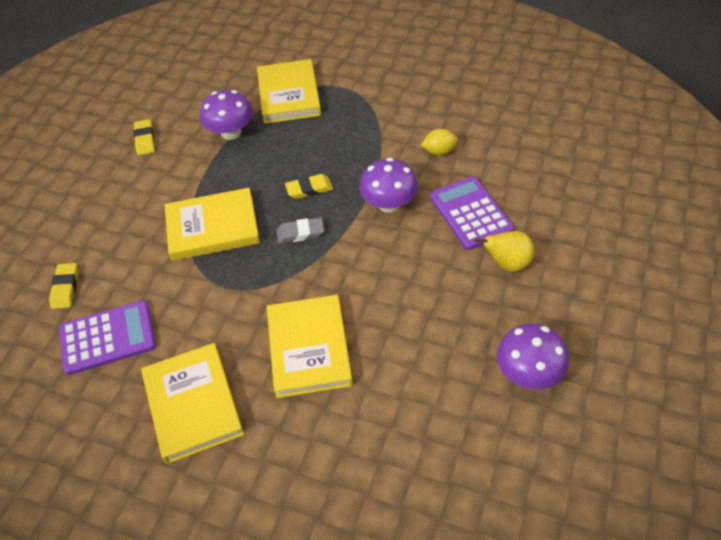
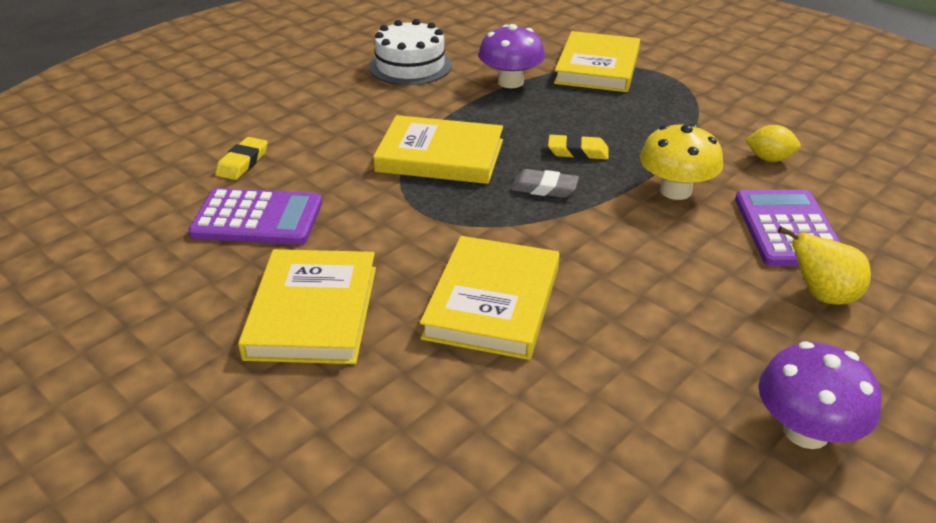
camera: 20 degrees right, 15 degrees down
yellow eraser [133,119,155,155] -> white cake [369,19,452,85]
purple mushroom [359,158,418,213] -> yellow mushroom [640,123,723,200]

